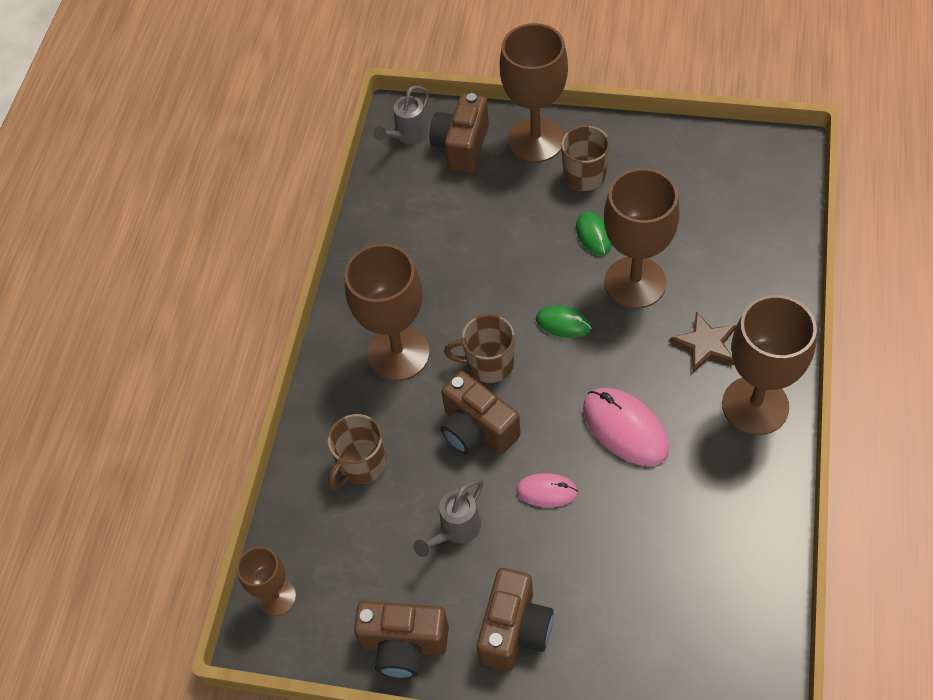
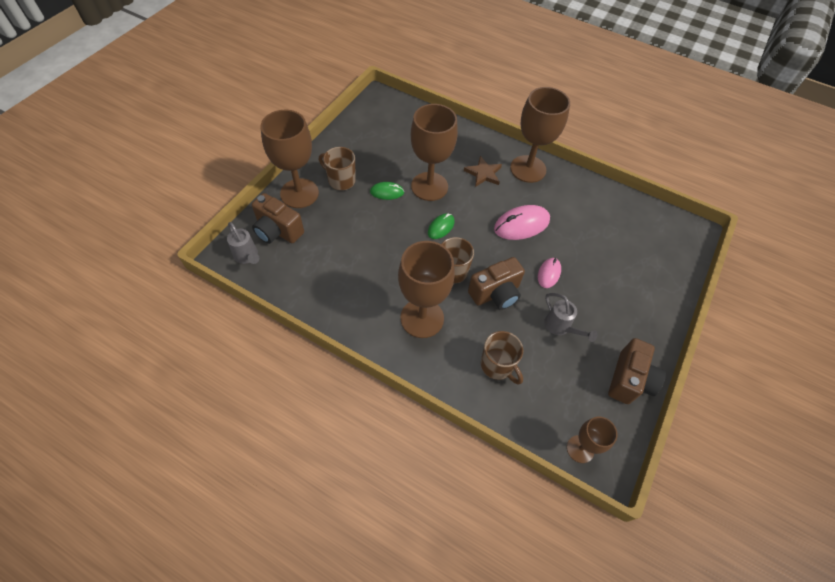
camera: 80 degrees left, 0 degrees up
brown camera [477,568,554,671] -> none

